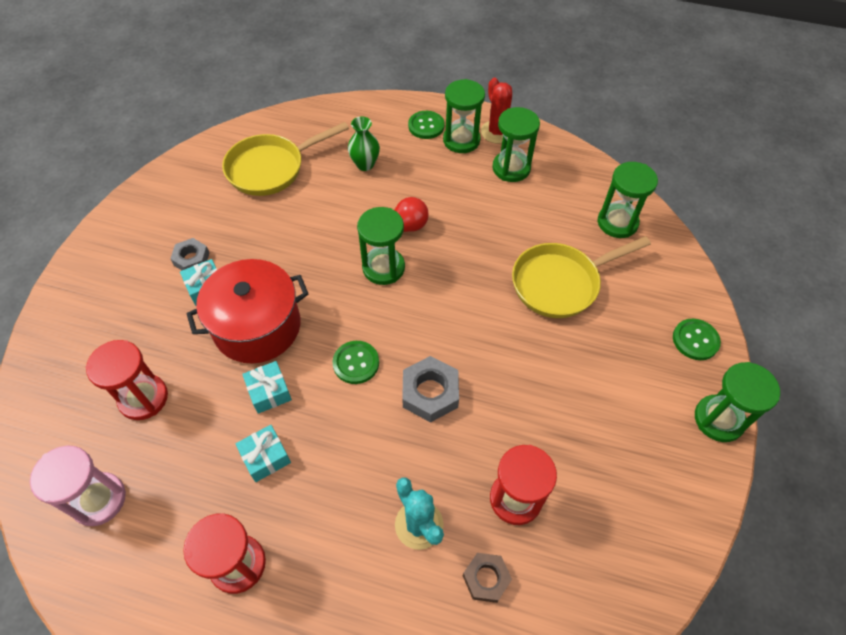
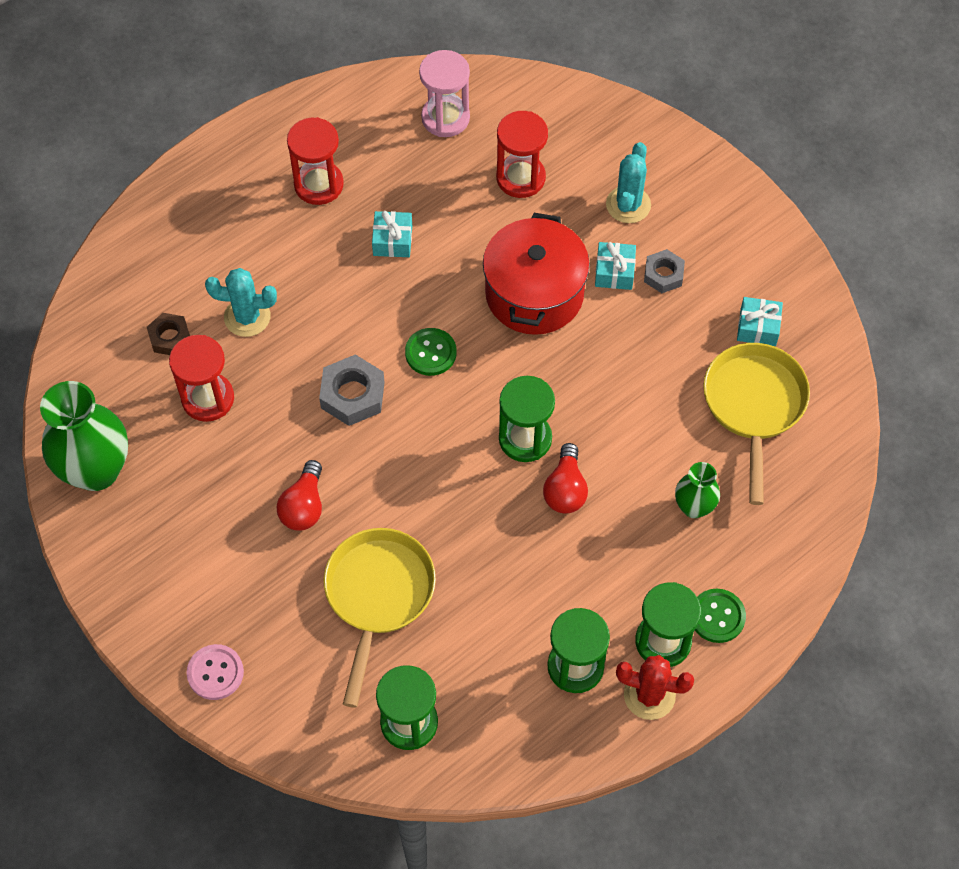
camera: 125 degrees right, 5 degrees up
turquoise gift [242,361,292,414] -> turquoise gift moved to [737,297,783,346]
green button [673,318,721,360] -> pink button [187,644,244,700]
green hourglass [695,362,780,442] -> none
none -> green vase [40,381,128,491]
none -> red light bulb [277,460,322,530]
none -> turquoise cactus [606,142,651,223]

